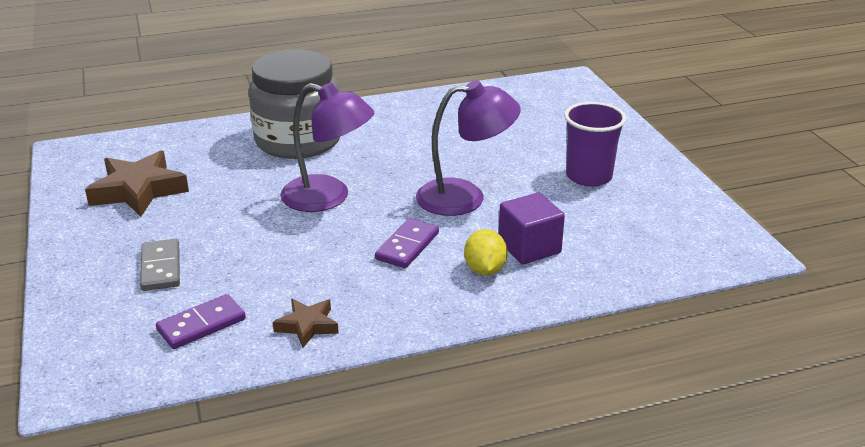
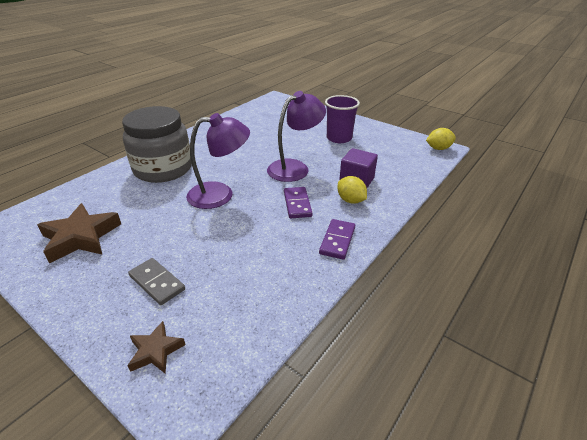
camera: 35 degrees left, 5 degrees up
purple domino [156,294,246,349] -> purple domino moved to [319,219,355,260]
brown star [273,299,339,348] -> brown star moved to [127,321,186,373]
none -> yellow lemon [426,128,456,150]

